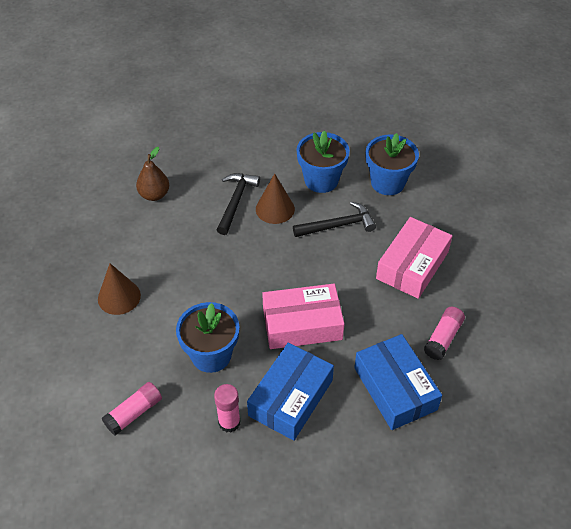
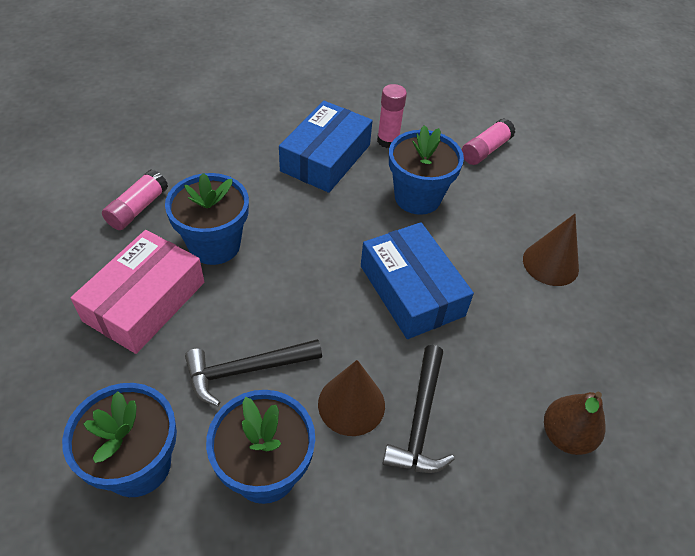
camera: 175 degrees right, 0 degrees up
pink box [262,284,344,349] -> none
blue box [354,334,442,430] -> blue box moved to [361,222,474,339]
none -> blue flower pot [165,173,249,265]

